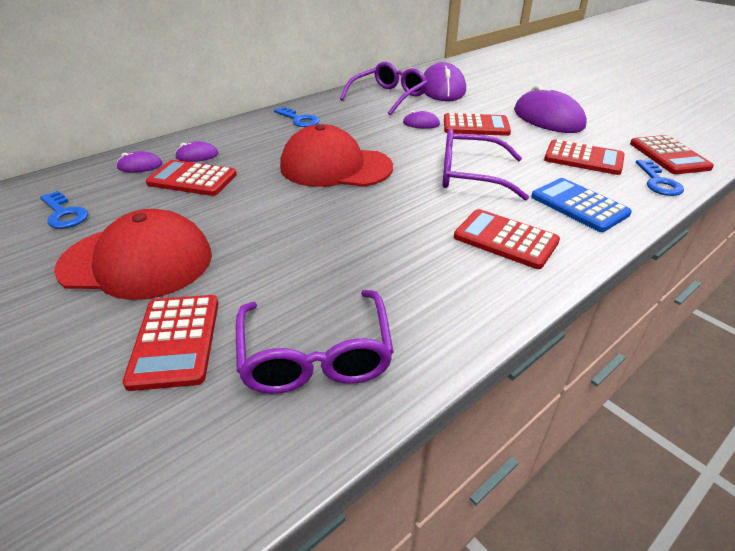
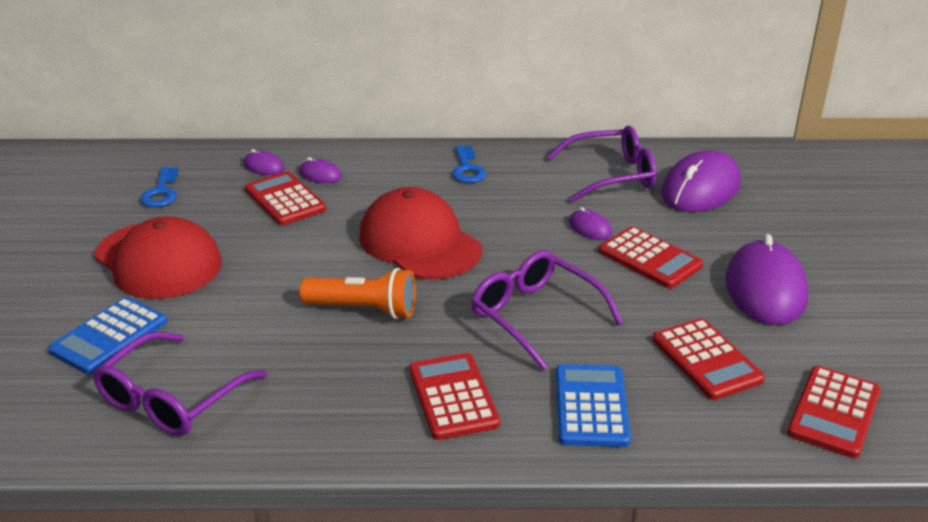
camera: 40 degrees right, 5 degrees down
red calculator [123,295,218,391] -> blue calculator [48,297,167,374]
blue key [636,160,684,196] -> none
none -> orange flashlight [299,268,416,319]

